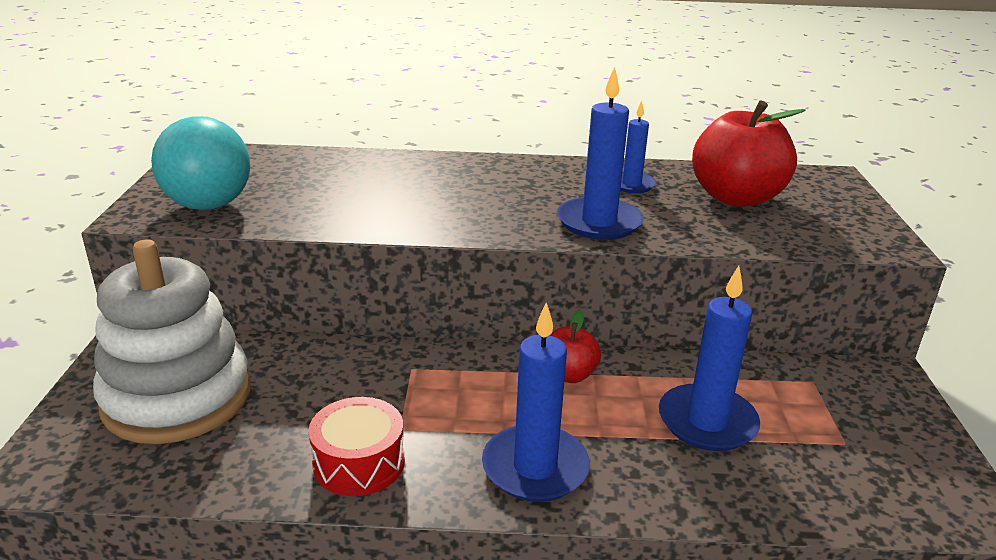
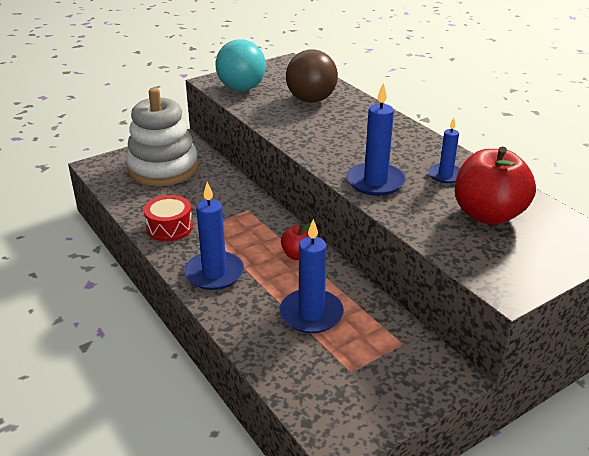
camera: 55 degrees right, 5 degrees up
none -> brown ball [286,49,338,103]

